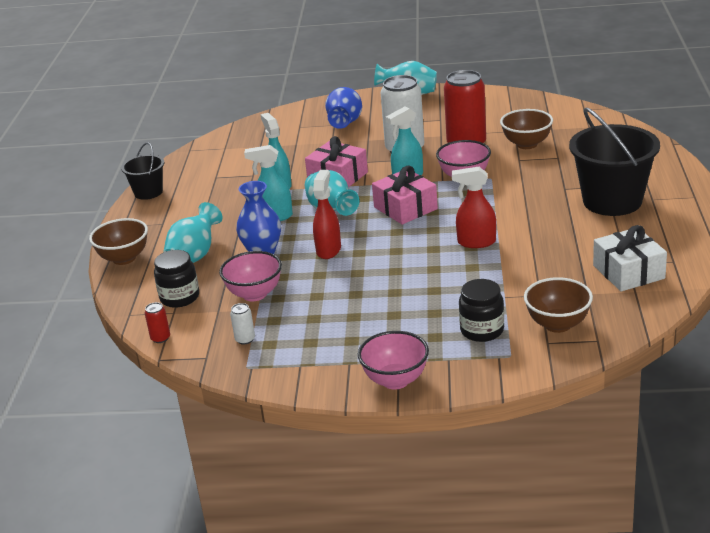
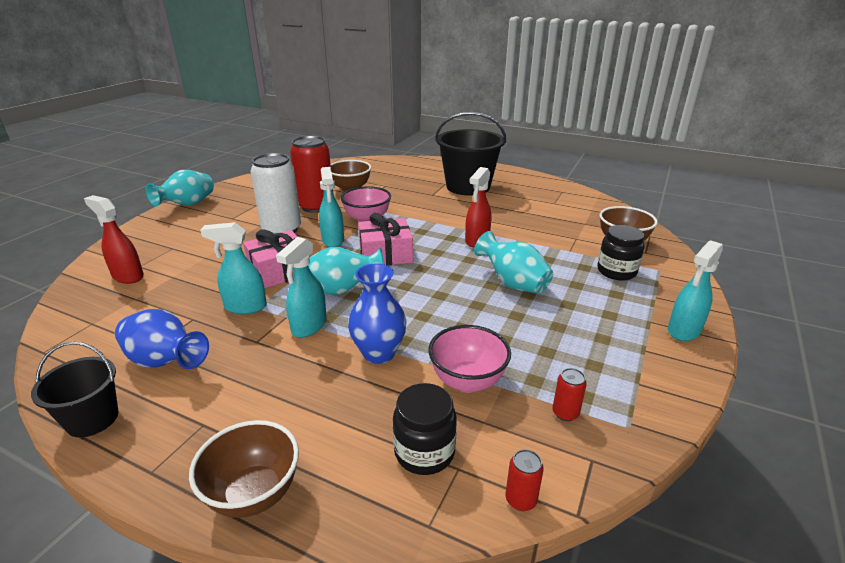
camera: 70 degrees left, 0 degrees up
turquoise vase [163,202,223,263] -> turquoise vase moved to [474,231,553,294]
white can [230,303,255,345] -> red can [553,368,587,421]
red spray bottle [313,170,341,259] -> red spray bottle moved to [84,195,144,284]
blue vase [325,87,362,129] -> blue vase moved to [115,309,209,369]
pink bowl [358,331,429,389] -> turquoise spray bottle [668,240,723,341]
white gift [593,225,667,291] -> none

